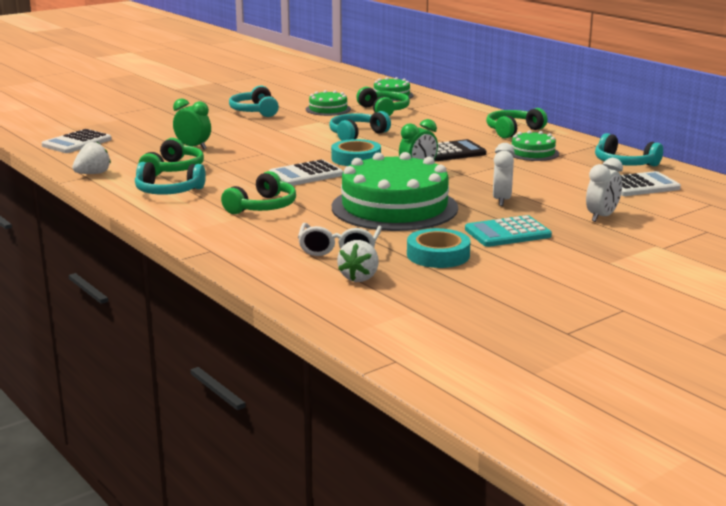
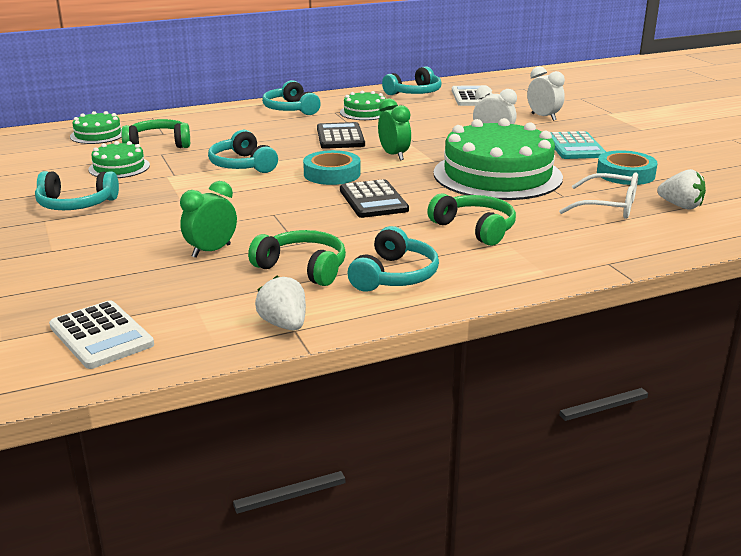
camera: 75 degrees left, 5 degrees up
white calculator [269,160,343,186] -> black calculator [340,179,409,218]
green headphones [486,108,548,138] -> turquoise headphones [262,80,321,115]

